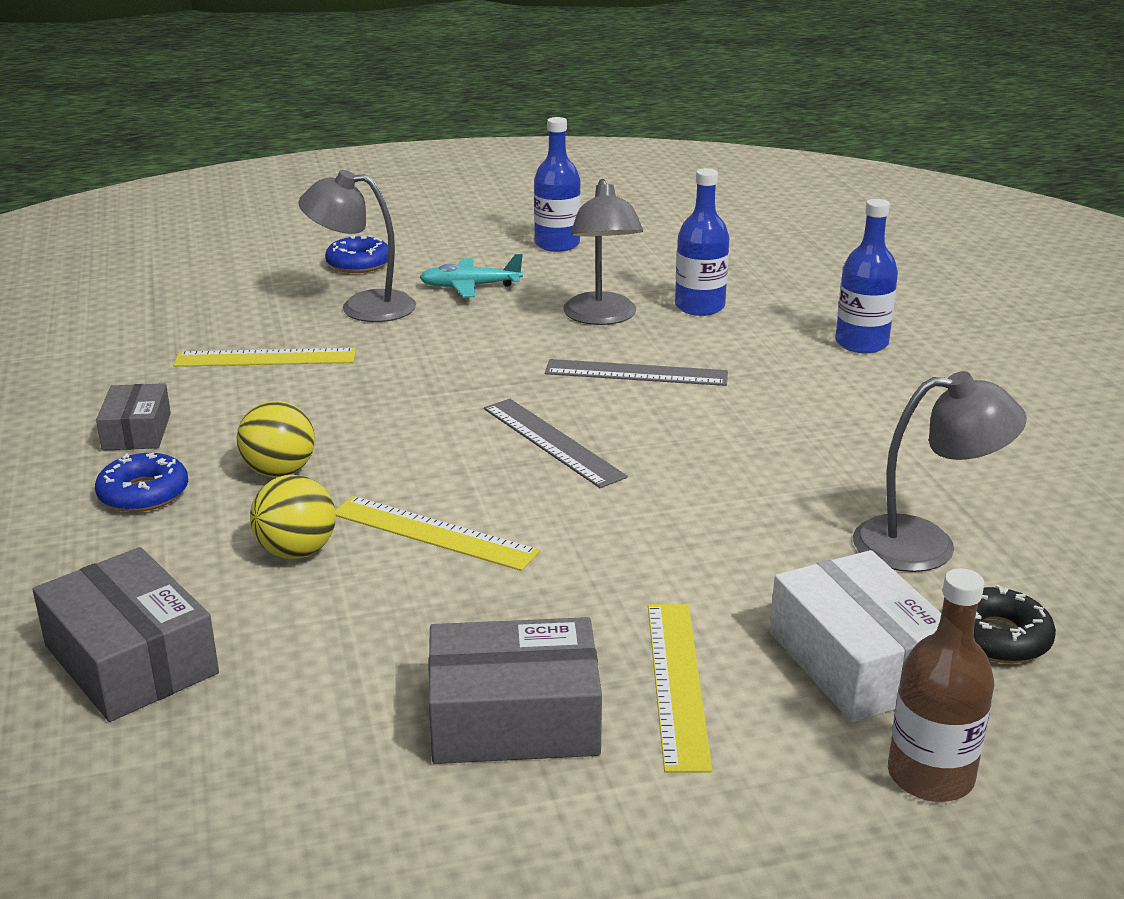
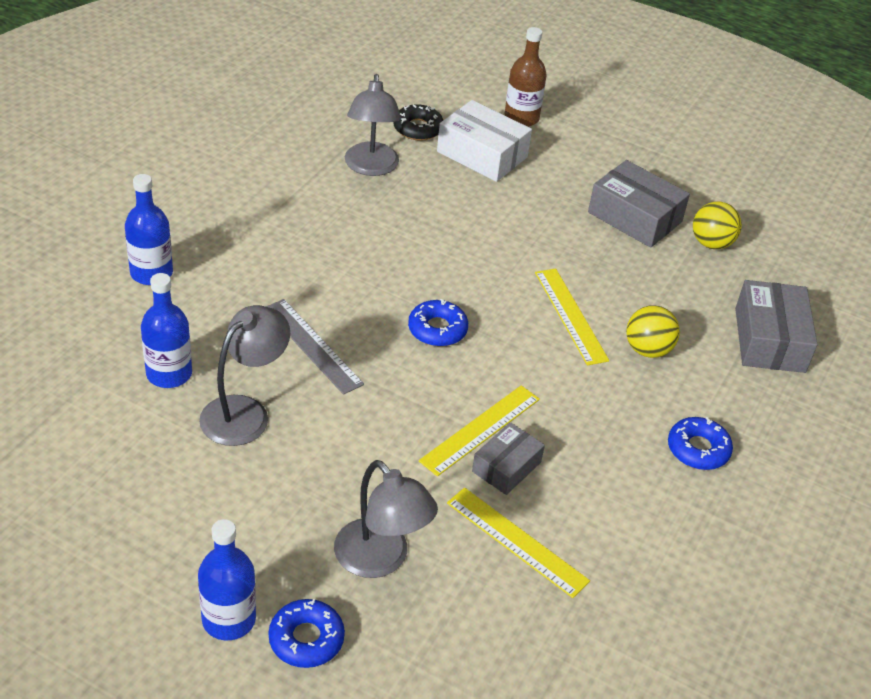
camera: 140 degrees left, 15 degrees up
grey box [96,383,171,451] -> grey box moved to [472,422,545,495]
yellow ball [237,401,315,477] -> yellow ball moved to [693,202,742,249]
turquoise plane [419,254,523,298] -> none
grey ruler [484,399,628,488] -> blue donut [408,299,468,347]
blue bottle [534,117,581,252] -> blue bottle moved to [198,519,256,640]
yellow ruler [648,604,712,773] -> yellow ruler moved to [419,385,540,476]
white box [770,550,941,722] -> white box turned 75 degrees counterclockwise [437,100,532,182]
grey lamp [853,371,1027,572] -> grey lamp turned 135 degrees counterclockwise [345,74,401,176]

